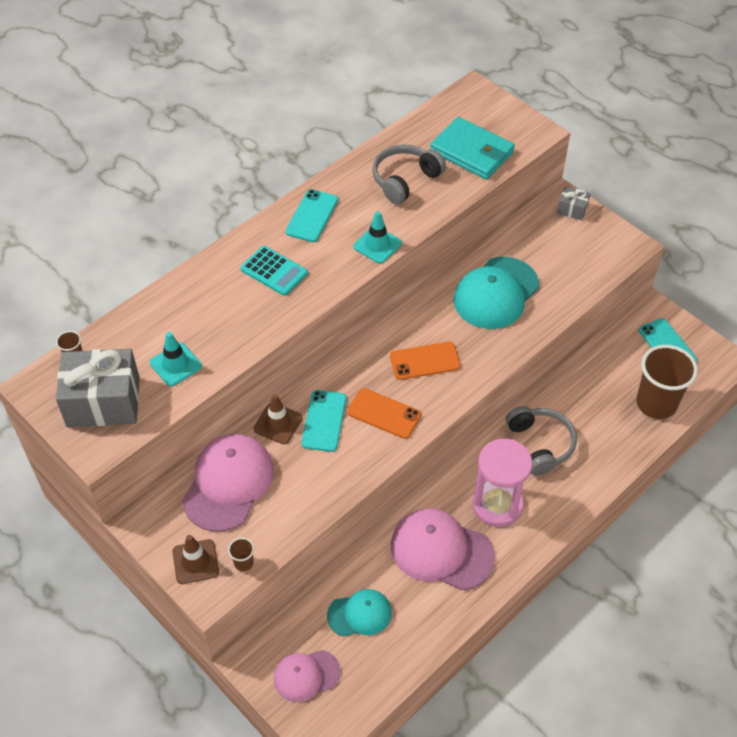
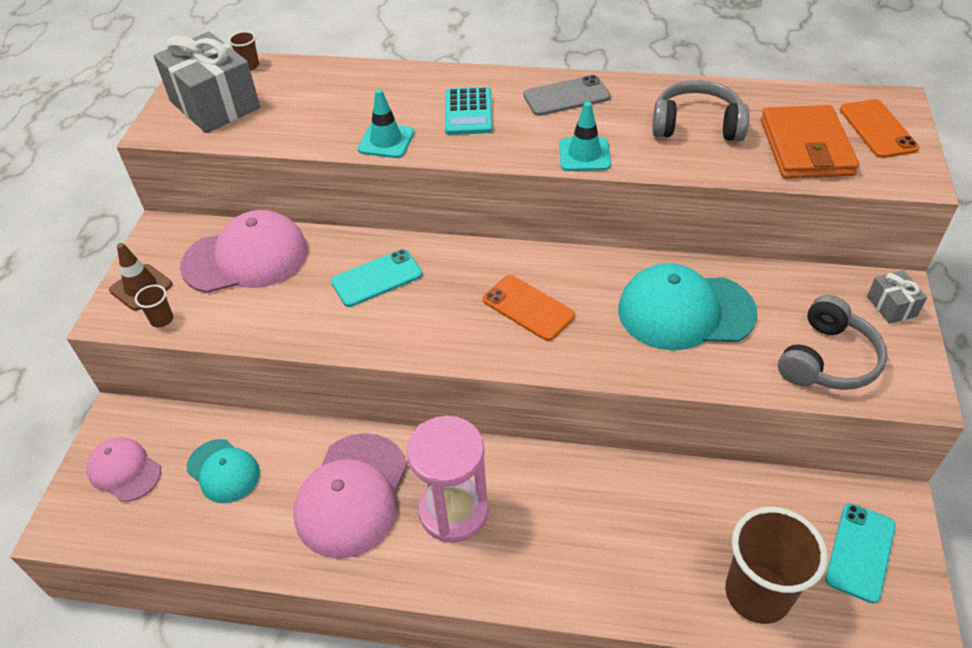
camera: 55 degrees right, 5 degrees down
turquoise traffic cone [150,332,202,386] -> turquoise traffic cone moved to [358,89,414,158]
brown traffic cone [254,394,303,444] -> none
turquoise phone [286,189,338,242] -> grey phone [523,75,611,116]
orange phone [347,388,421,439] -> orange phone moved to [840,99,919,158]
pink cap [391,508,495,590] -> pink cap turned 150 degrees counterclockwise [294,433,407,559]
turquoise wallet [430,117,515,179] -> orange wallet [761,105,859,179]
grey headphones [506,406,577,476] -> grey headphones moved to [778,295,887,390]

